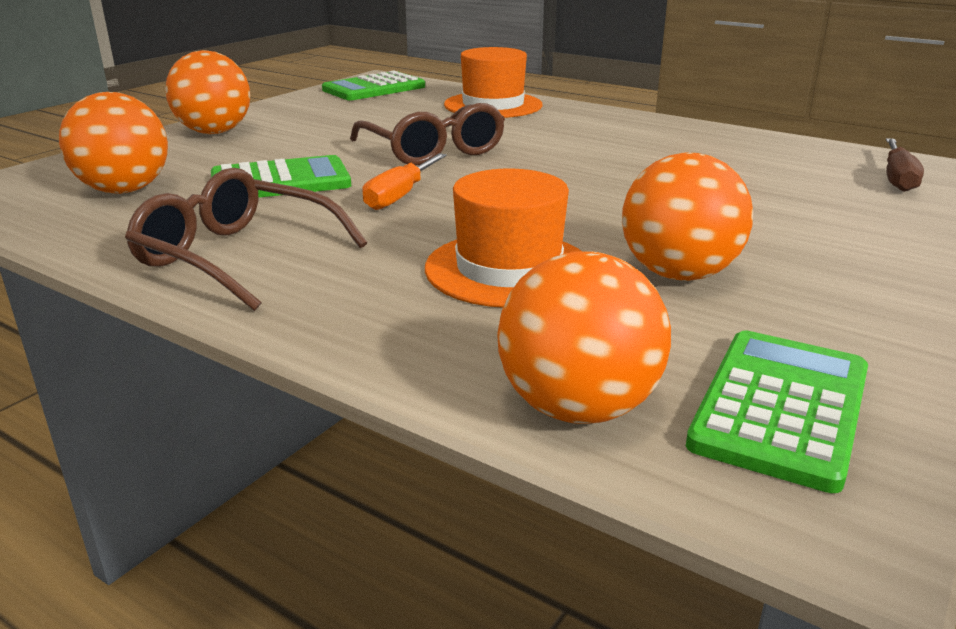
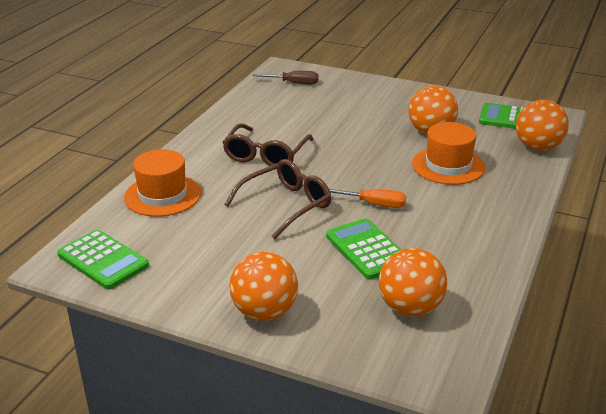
camera: 100 degrees left, 5 degrees up
brown glasses [125,168,367,311] -> brown glasses moved to [222,123,314,166]

